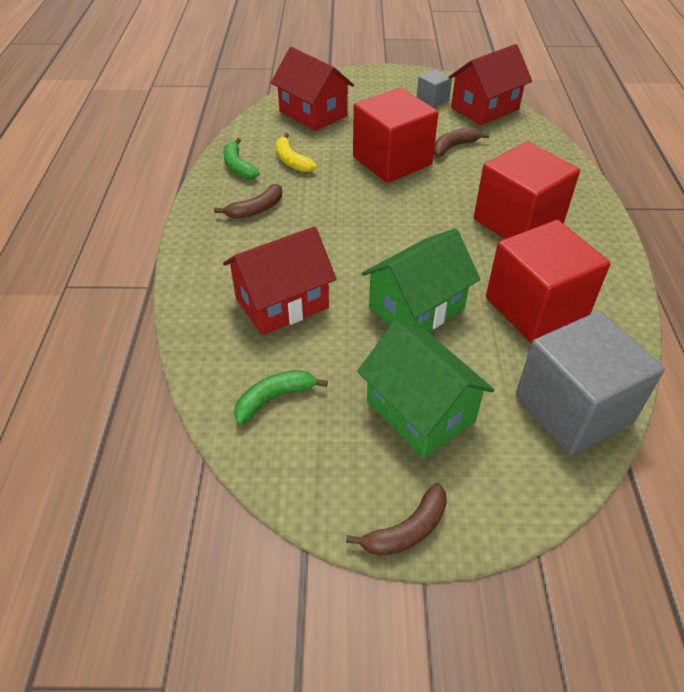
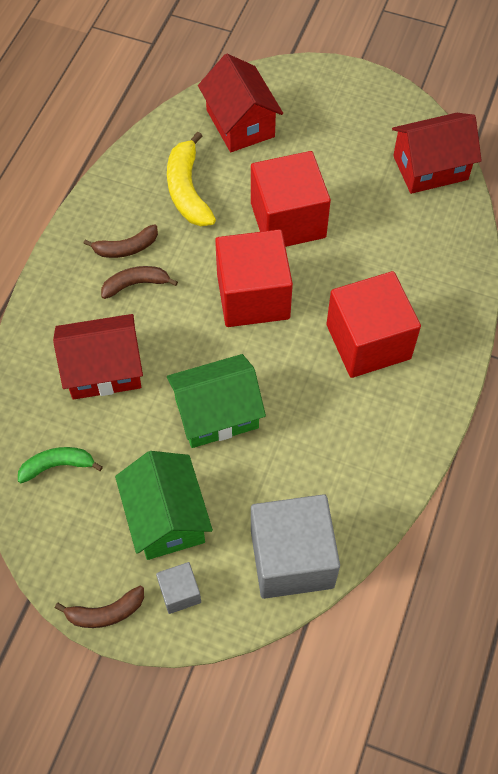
camera: 20 degrees right, 15 degrees up
green banana [223,138,260,179] -> none
yellow banana [276,133,317,172] -> yellow banana [167,131,216,226], size x1.57
grey cube [417,69,452,107] -> grey cube moved to [156,562,201,614]
brown banana [434,127,490,157] -> brown banana moved to [101,266,178,299]
red cube [486,220,610,343] -> red cube moved to [215,229,293,327]

